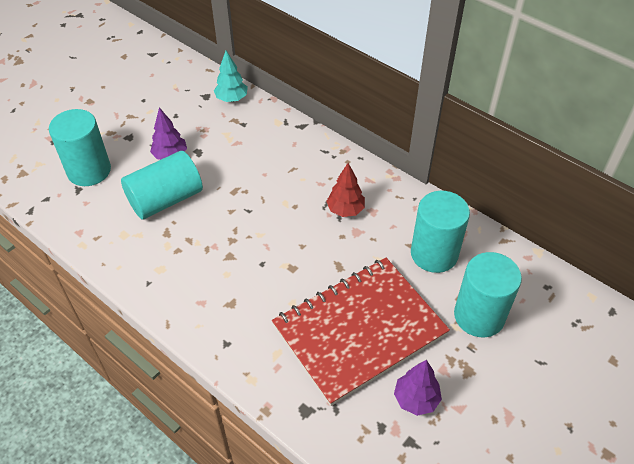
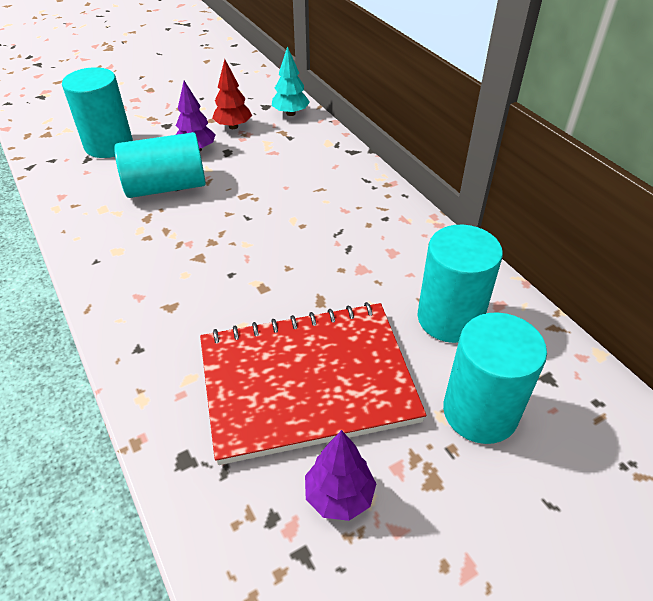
camera: 20 degrees right, 5 degrees down
red tree [326,163,365,217] -> red tree moved to [212,59,252,129]

